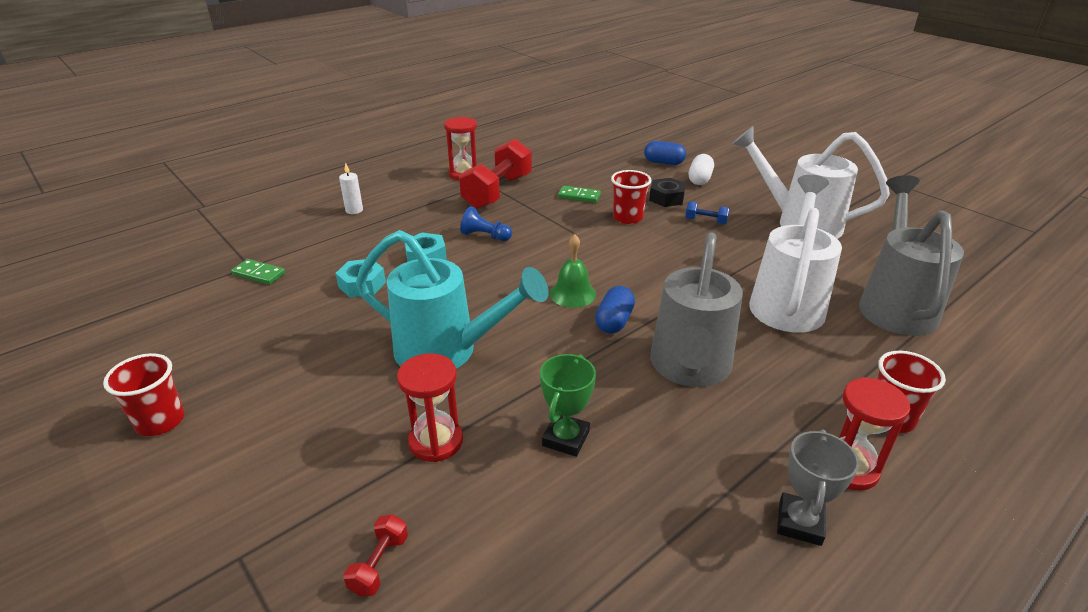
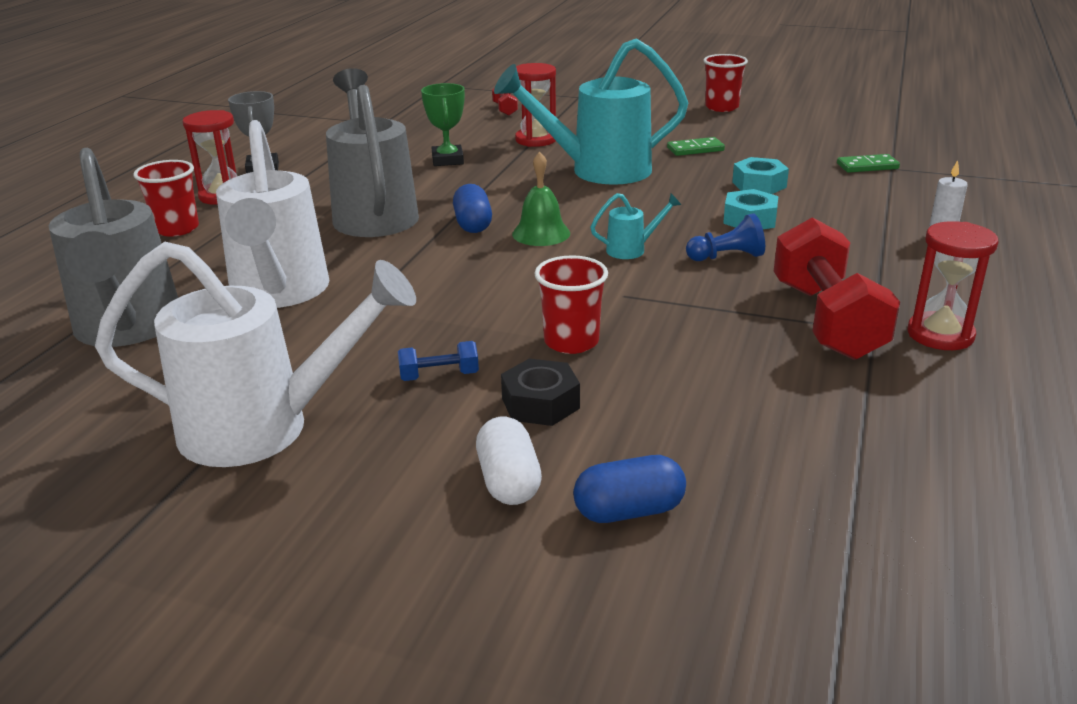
camera: 150 degrees right, 5 degrees down
green domino [558,186,601,203] -> green domino moved to [667,137,725,156]
none -> turquoise watering can [590,193,681,259]

